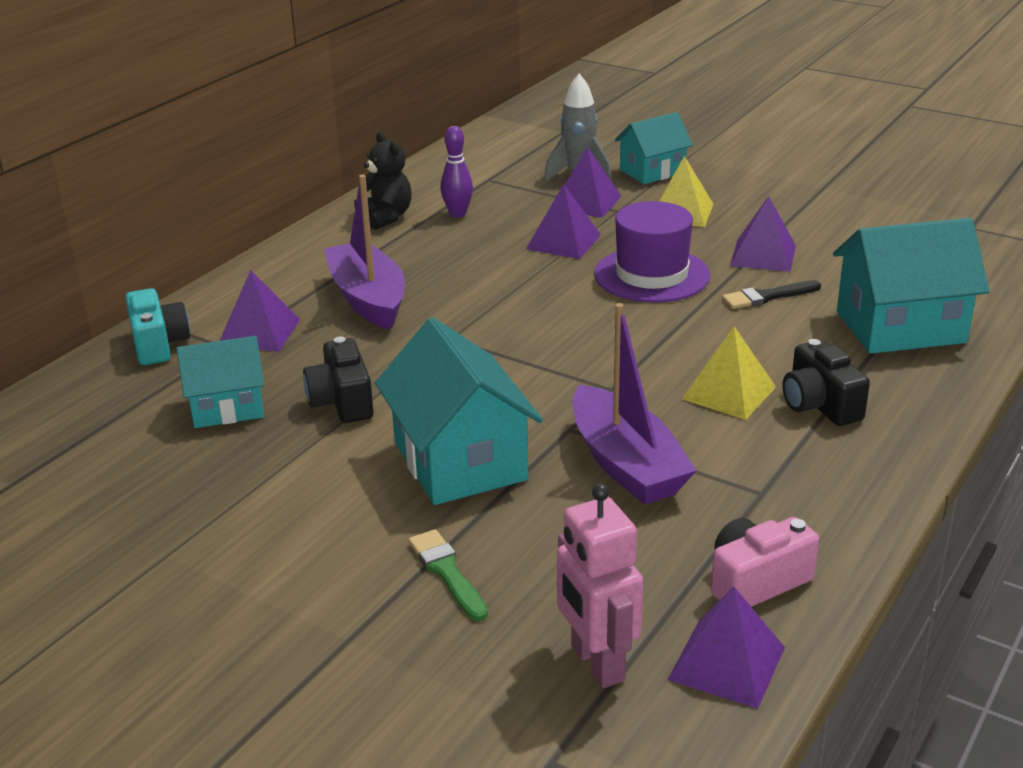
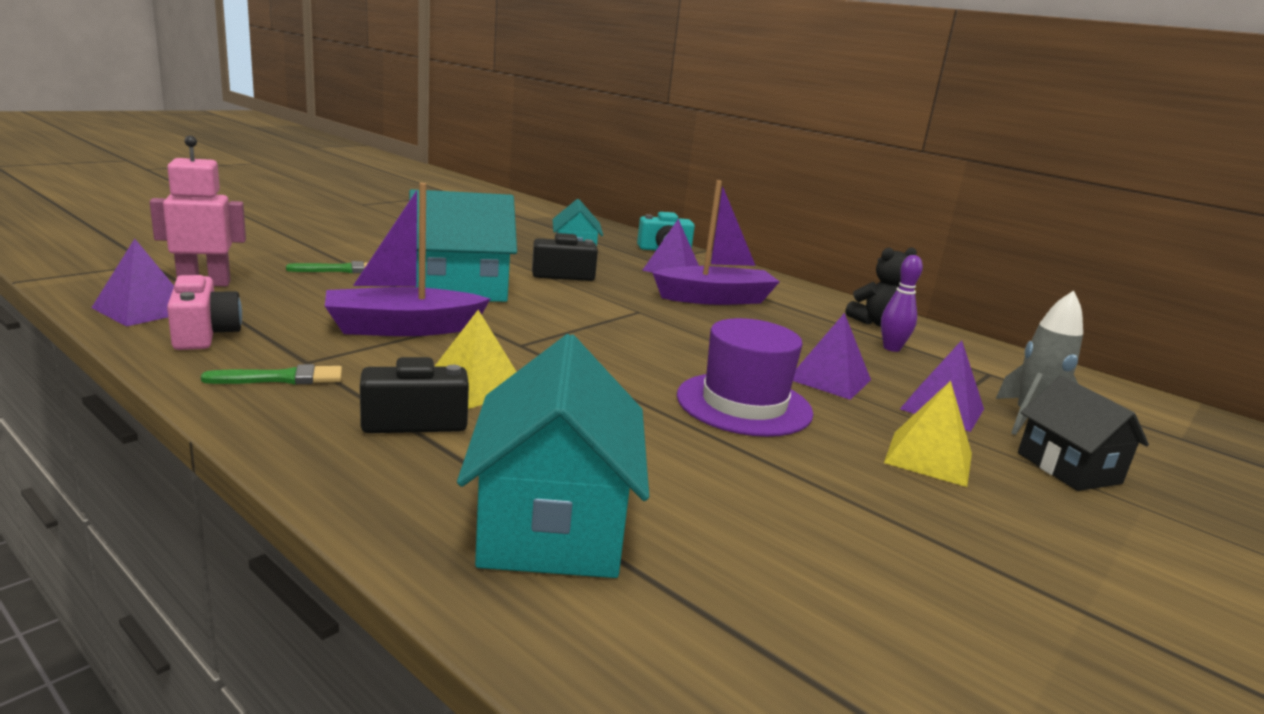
camera: 95 degrees right, 10 degrees down
turquoise house [615,112,693,184] -> black house [1018,376,1149,491]
black brush [722,280,821,309] -> none
purple pyramid [730,196,796,272] -> none
none -> green brush [201,364,342,385]

